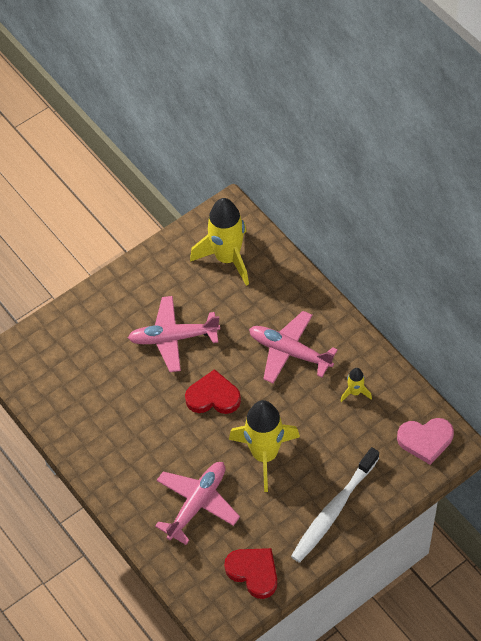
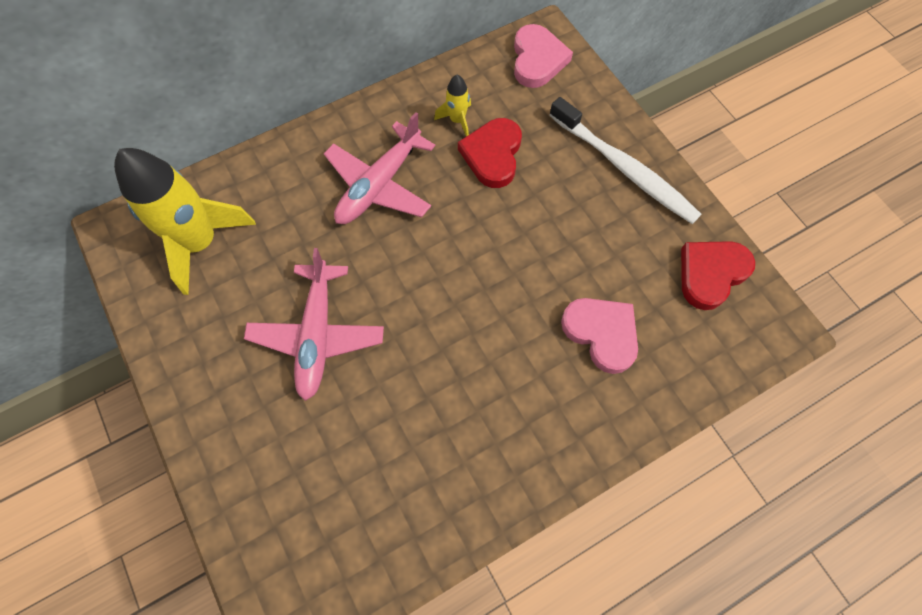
camera: 85 degrees left, 10 degrees up
pink plane [155,462,240,545] -> pink heart [561,298,638,374]
red heart [185,369,241,414] -> red heart moved to [458,118,522,188]
yellow rocket [229,400,300,492] -> none

